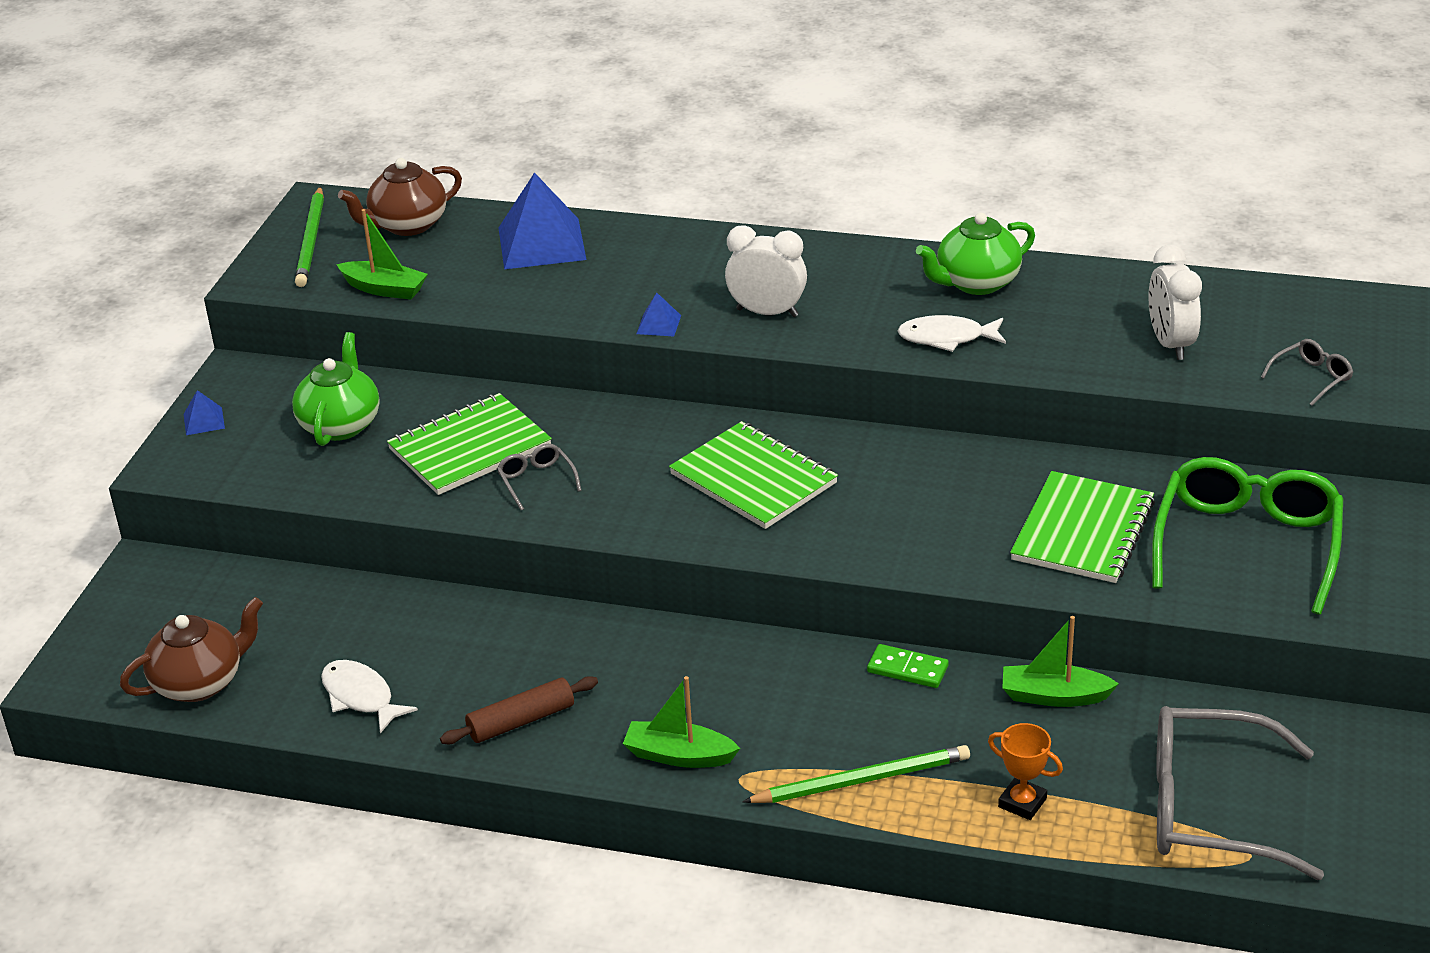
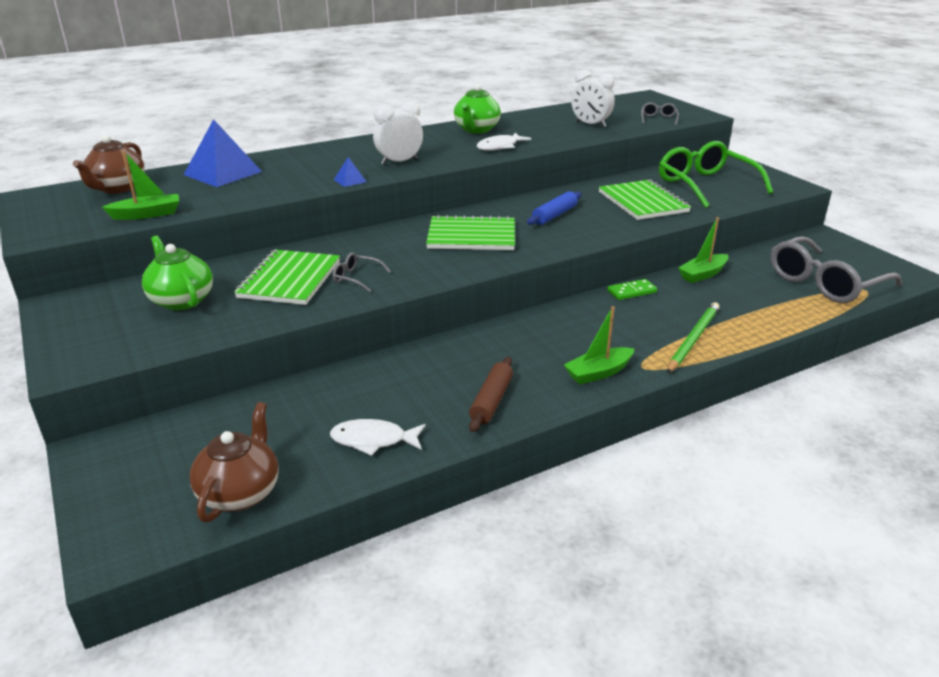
camera: 45 degrees left, 5 degrees down
blue pyramid [184,390,225,435] -> none
green pencil [295,186,324,287] -> none
orange trophy [988,723,1063,820] -> none
none -> blue rolling pin [527,191,581,225]

